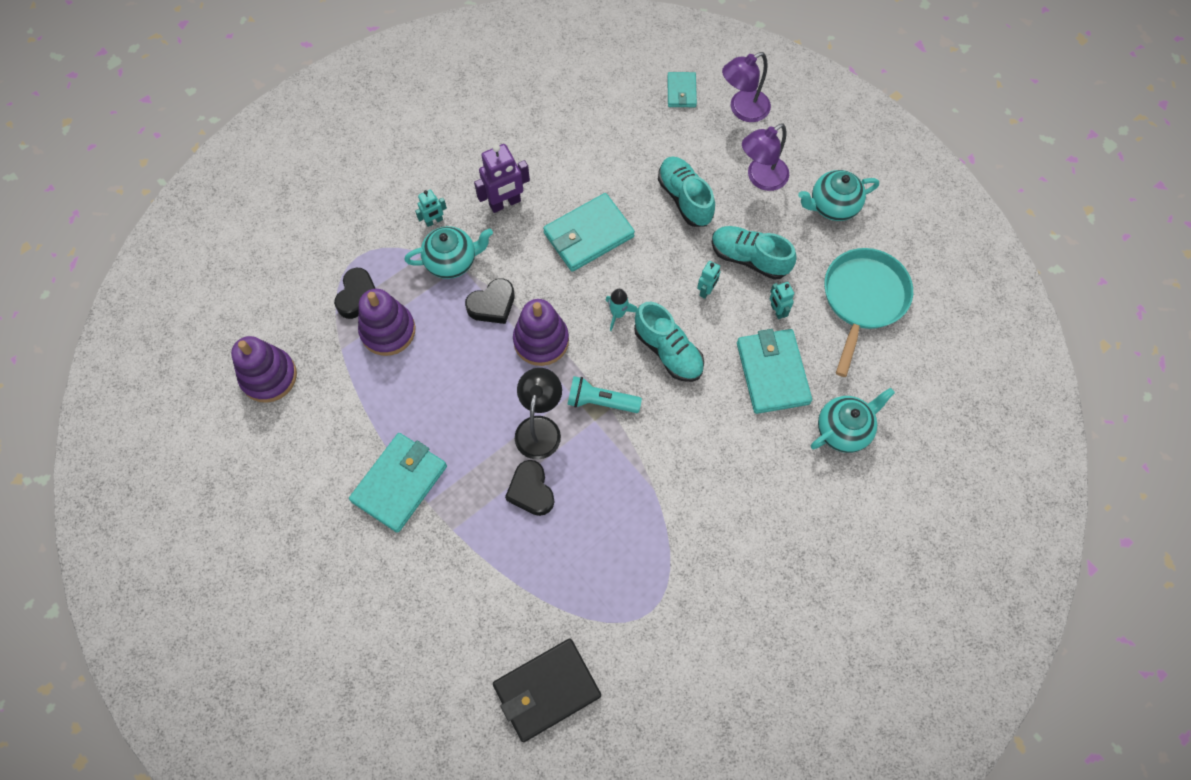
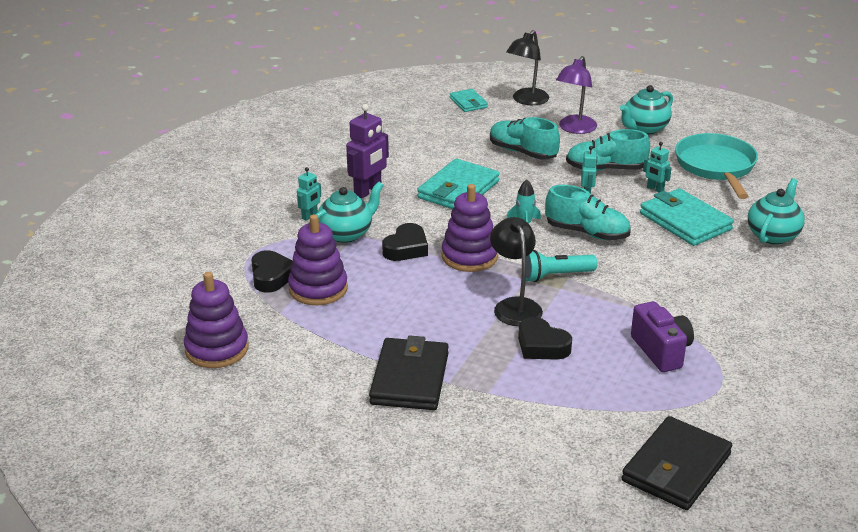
camera: 25 degrees left, 35 degrees down
turquoise wallet [349,433,447,533] -> black wallet [369,335,449,410]
purple lamp [722,52,771,122] -> black lamp [506,30,549,105]
none -> purple camera [631,301,694,372]

